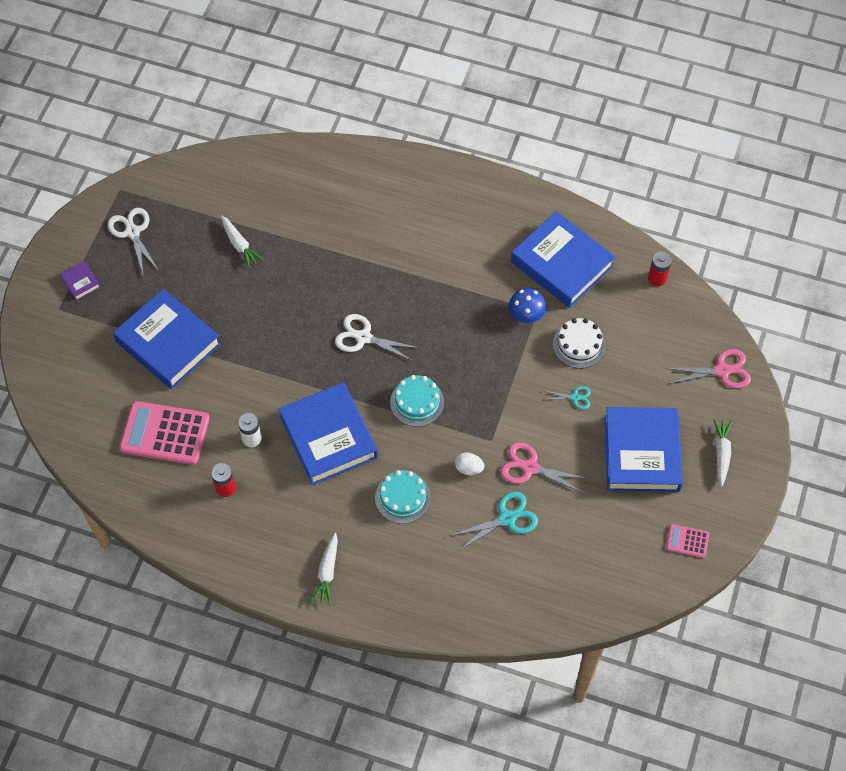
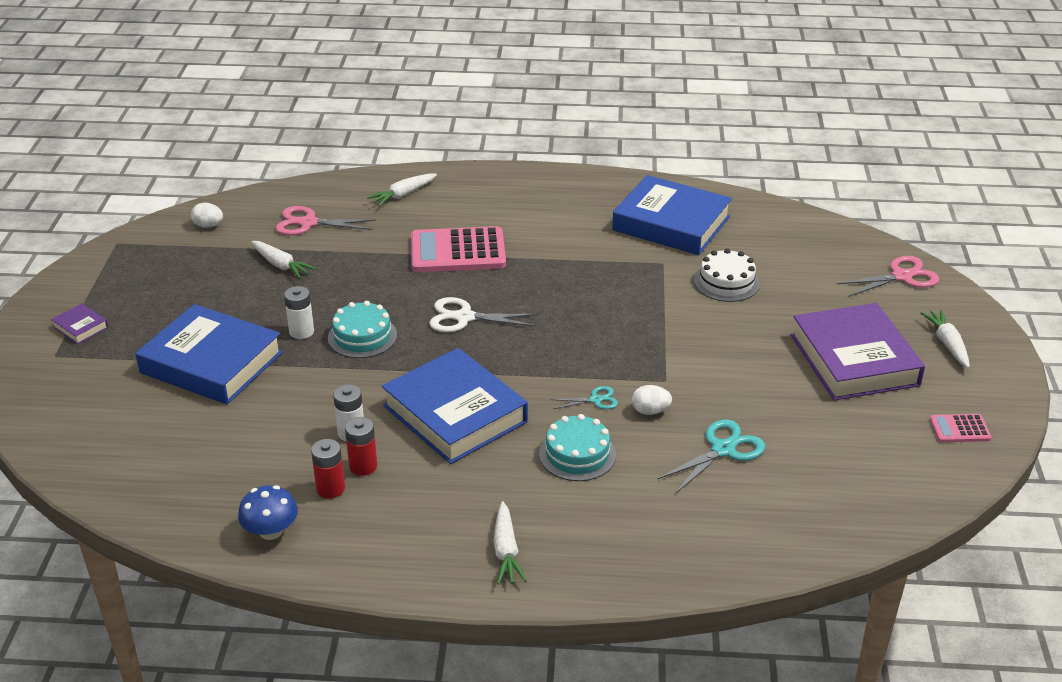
camera: 15 degrees left, 25 degrees down
white scissors [108,208,159,274] -> none
pink calculator [119,401,210,465] -> pink calculator moved to [411,226,506,272]
turquoise cake [390,375,444,427] -> turquoise cake moved to [328,301,397,358]
pink scissors [501,442,590,493] -> pink scissors moved to [276,206,376,235]
blue mushroom [509,288,546,323] -> blue mushroom moved to [238,485,298,540]
turquoise scissors [542,386,591,409] -> turquoise scissors moved to [550,386,618,409]
blue book [605,407,683,492] -> purple book [791,303,925,401]
red battery [648,252,672,286] -> red battery moved to [345,417,377,476]
none -> white egg [191,203,223,228]
none -> white battery [284,286,314,339]
none -> white carrot [367,174,437,206]

